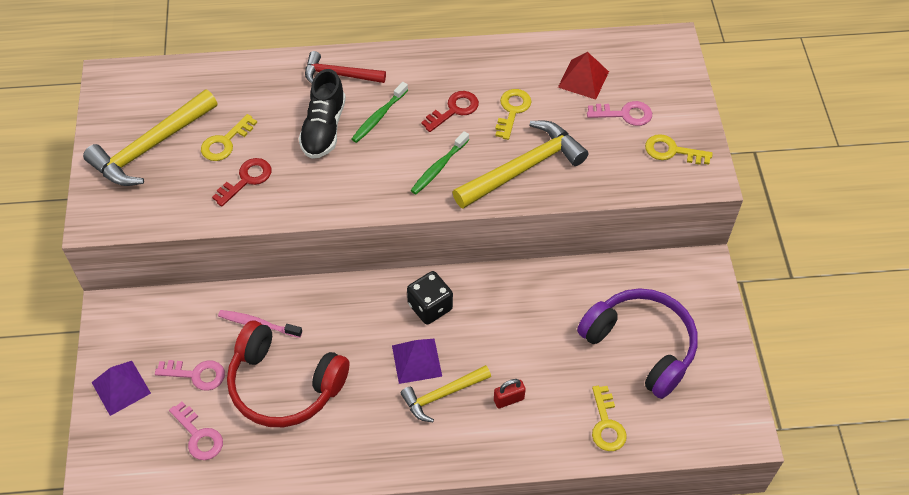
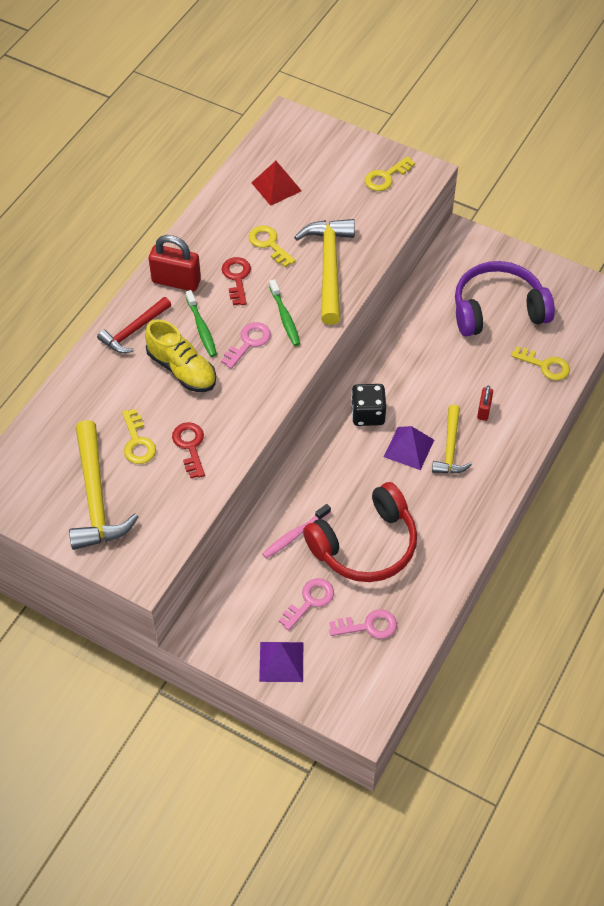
camera: 55 degrees left, 0 degrees up
black shoe [299,69,346,159] -> yellow shoe [145,319,216,392]
pink key [587,101,652,126] -> pink key moved to [221,322,271,369]
none -> red padlock [149,235,201,291]

